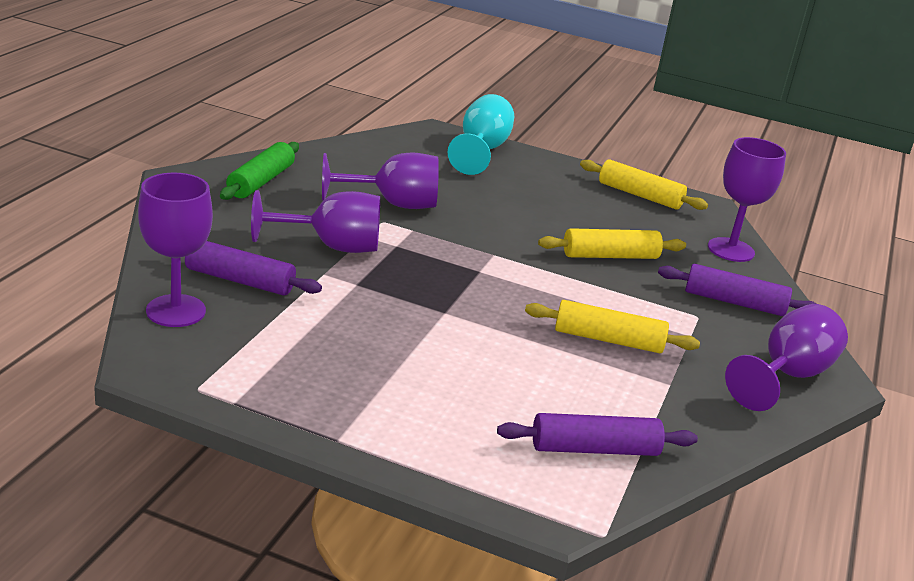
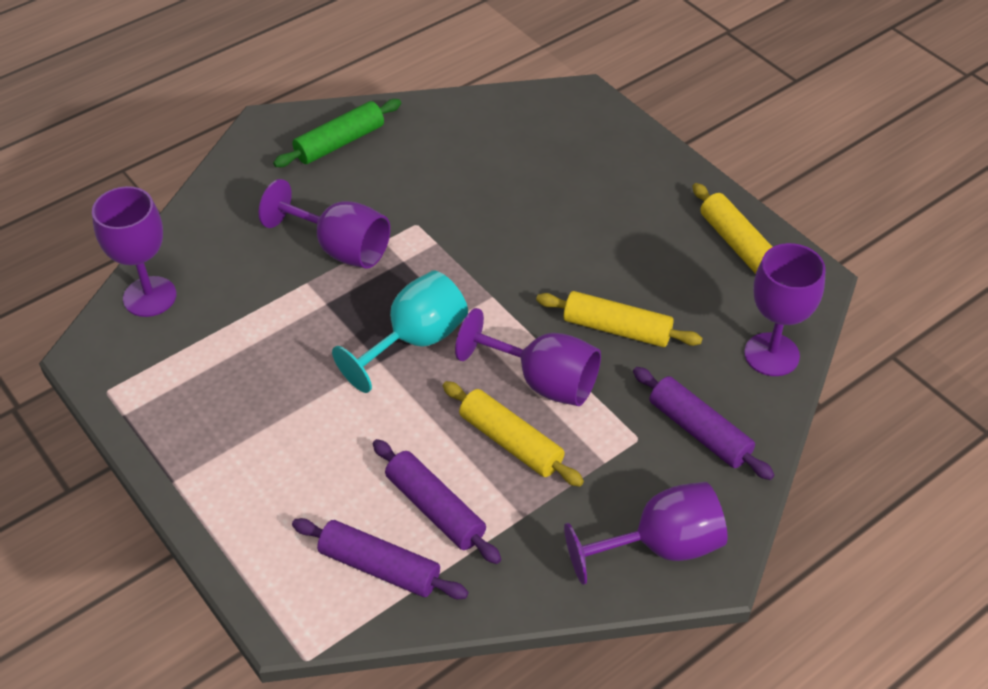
camera: 35 degrees right, 20 degrees up
purple rolling pin [185,241,322,296] -> purple rolling pin moved to [373,439,501,564]
purple goblet [322,153,439,209] -> purple goblet moved to [455,308,601,406]
turquoise goblet [447,94,514,175] -> turquoise goblet moved to [332,271,468,393]

